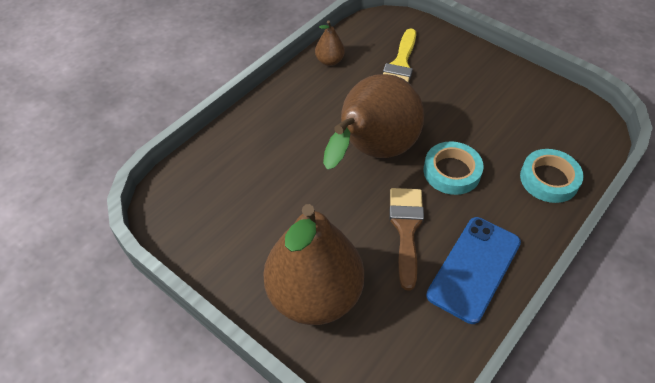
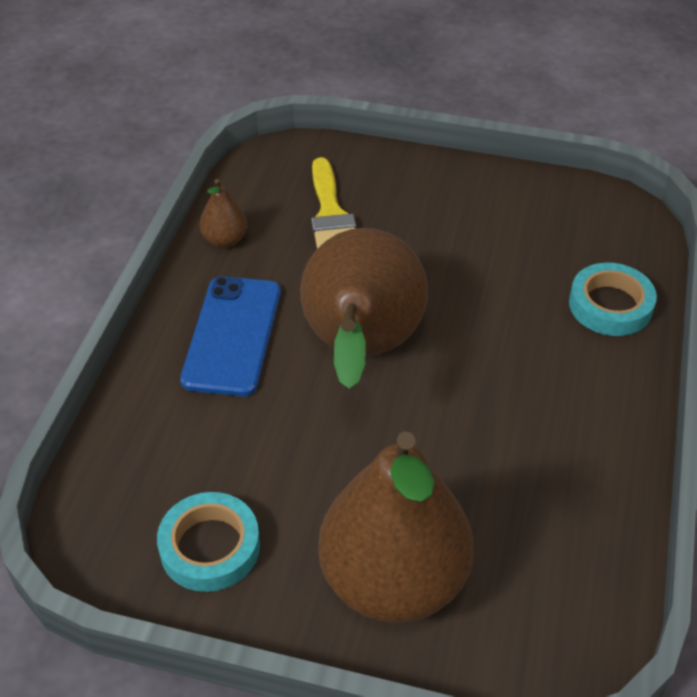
camera: 25 degrees left, 5 degrees down
brown brush [390,188,424,291] -> none
turquoise tape [424,141,484,195] -> turquoise tape moved to [157,492,260,592]
blue phone [426,217,521,324] -> blue phone moved to [180,276,281,397]

